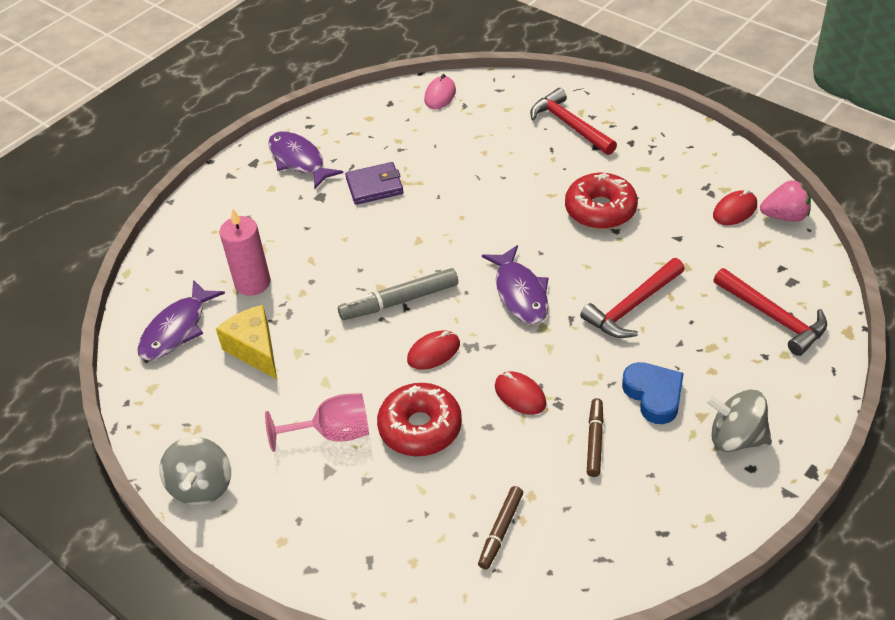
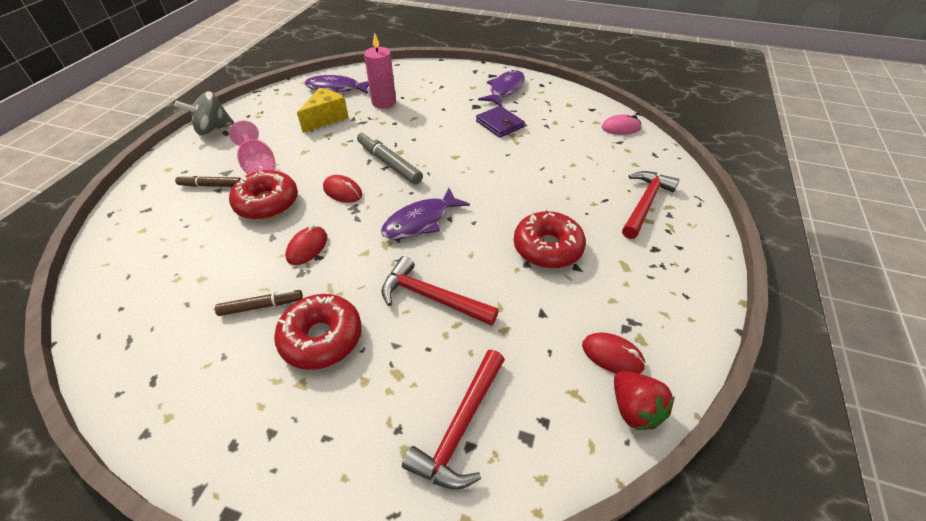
camera: 65 degrees right, 0 degrees up
brown marker [478,486,523,569] -> brown marker moved to [175,175,241,187]
blue heart [622,362,684,424] -> red donut [274,294,362,370]
grey spinning top [705,389,772,452] -> none
pink strawberry [760,180,811,222] -> red strawberry [614,371,675,430]

